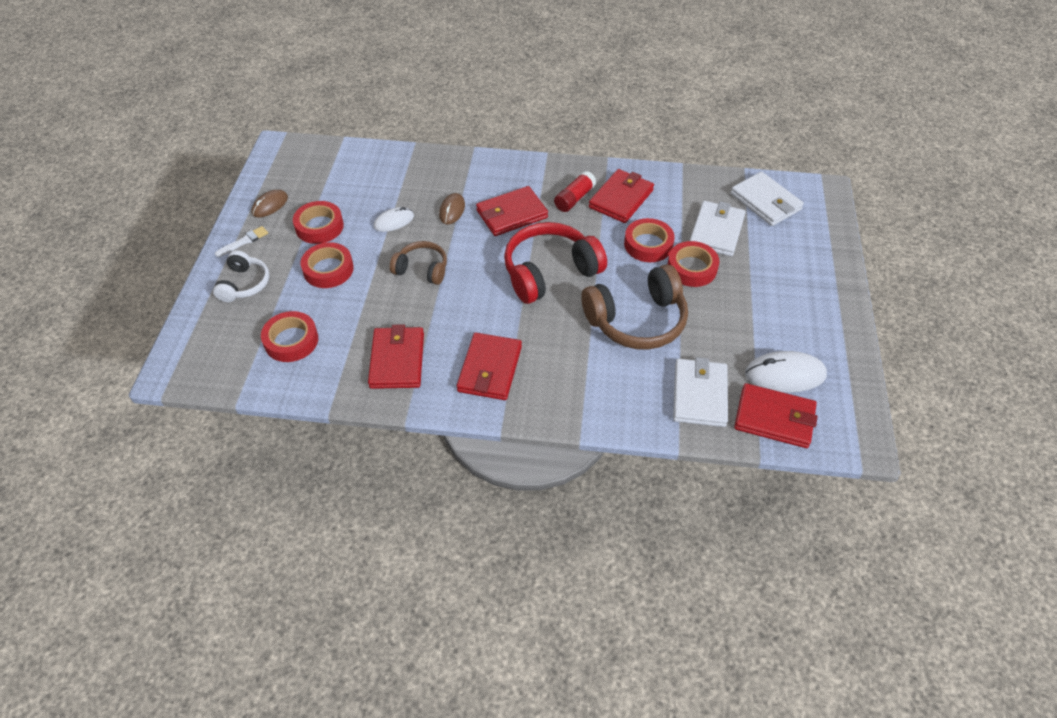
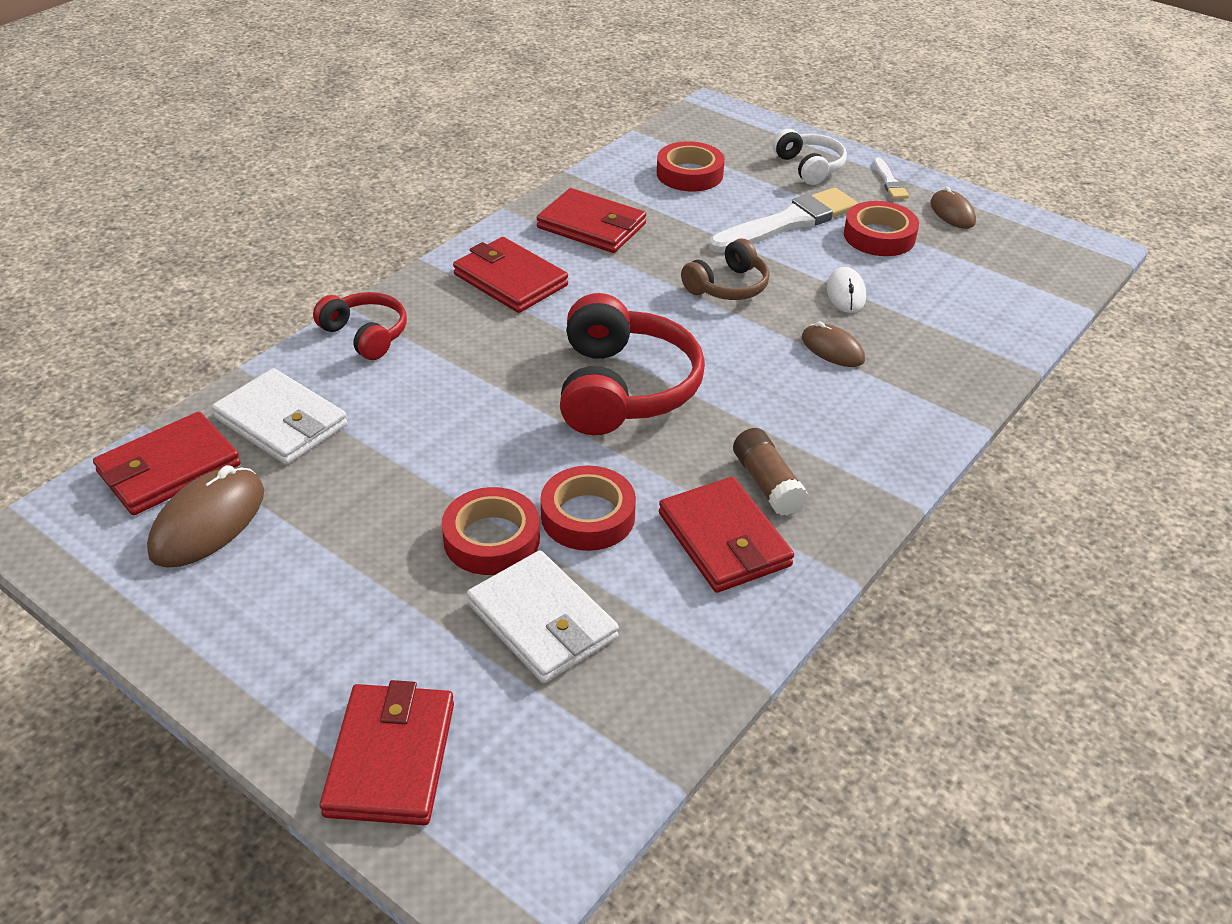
camera: 120 degrees right, 10 degrees down
white headphones [213,251,269,302] -> white headphones turned 150 degrees counterclockwise [773,129,847,185]
red tape [301,242,354,288] -> white brush [709,187,858,253]
red wallet [476,186,548,236] -> red wallet moved to [320,680,454,825]
red glue stick [554,171,597,212] -> brown glue stick [733,428,808,516]
brown headphones [582,264,688,350] -> none
white wallet [731,172,804,226] -> none
white mouse [745,351,827,393] -> brown mouse [147,465,264,568]
none -> red headphones [313,292,407,360]

